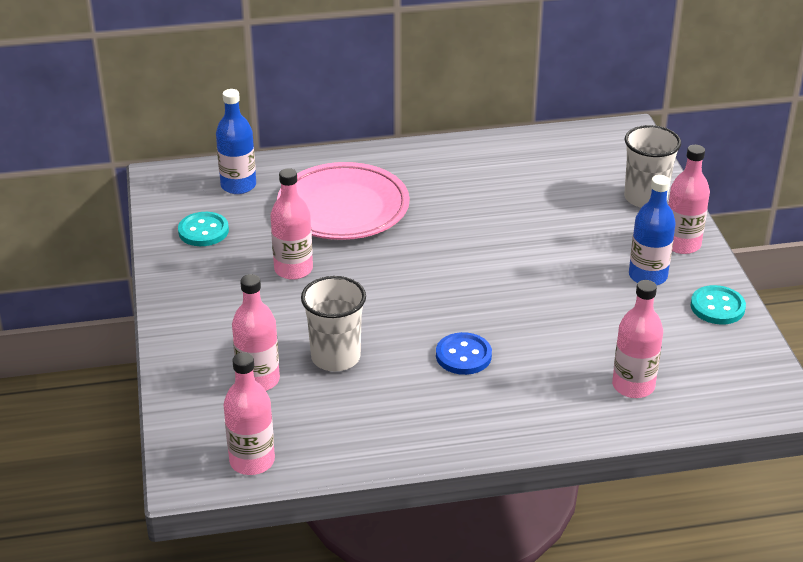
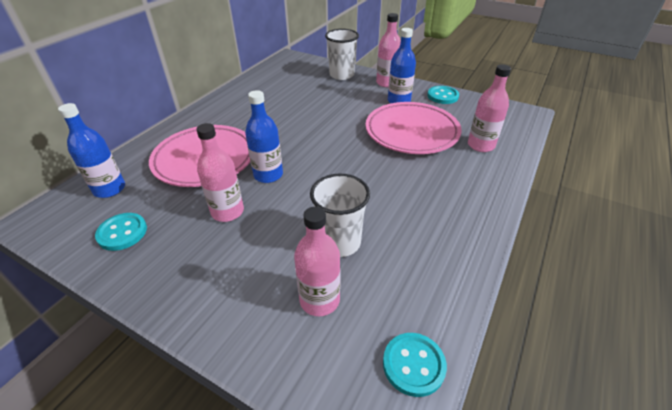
camera: 50 degrees left, 5 degrees up
pink bottle [223,352,275,475] -> turquoise button [383,333,447,397]
blue button [436,332,492,375] -> none
none -> blue bottle [245,90,283,183]
none -> pink plate [365,102,462,154]

